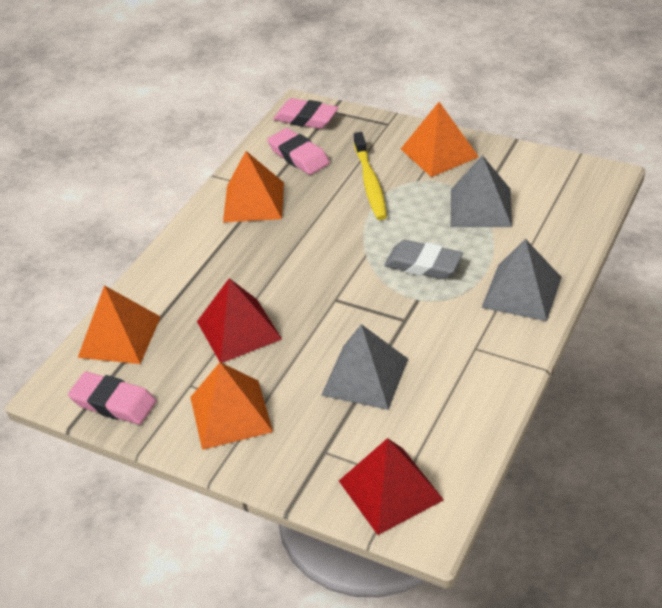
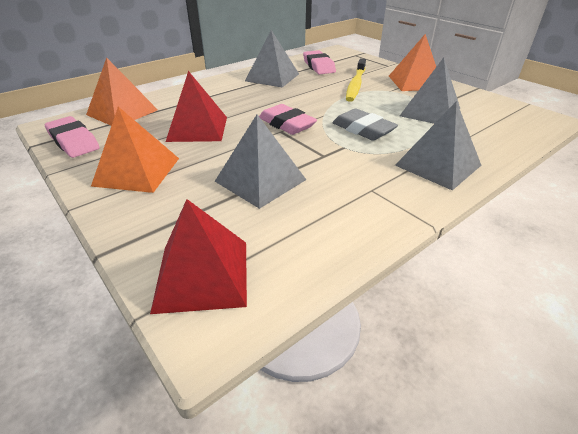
camera: 20 degrees right, 5 degrees down
orange pyramid [223,151,284,222] -> grey pyramid [245,30,299,88]
pink eraser [273,98,339,129] -> pink eraser moved to [259,104,317,135]

